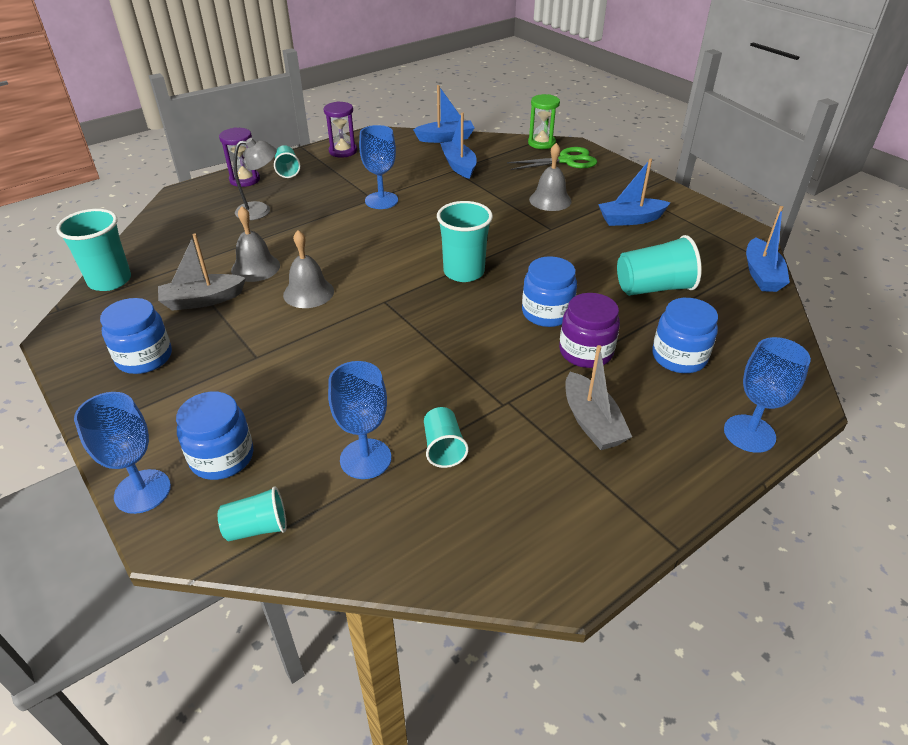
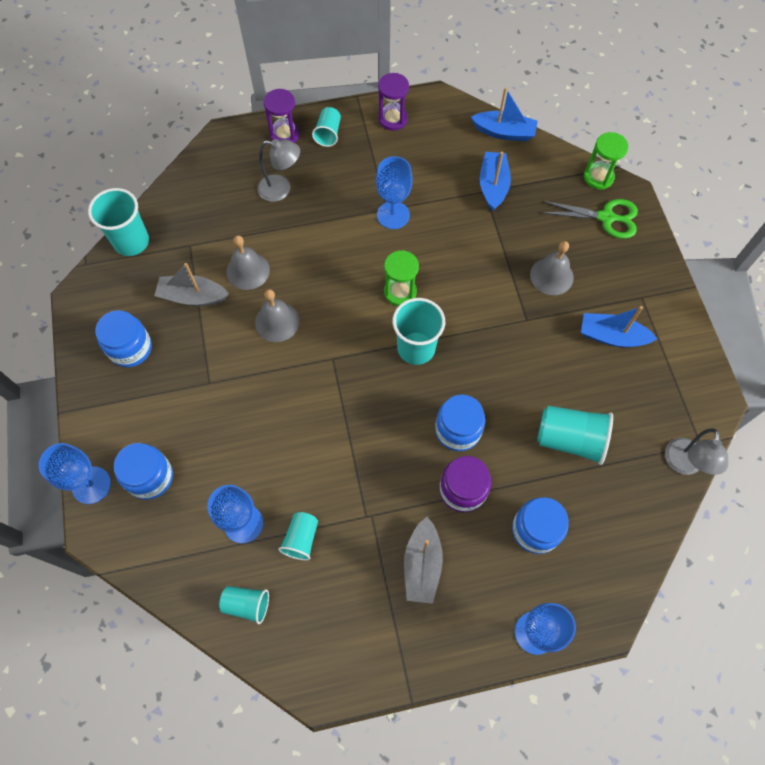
camera: 25 degrees right, 25 degrees up
turquoise cup [218,486,287,541] -> turquoise cup moved to [219,586,269,624]
blue boat [746,206,790,292] -> grey lamp [665,428,728,475]
none -> green hourglass [384,250,419,306]

